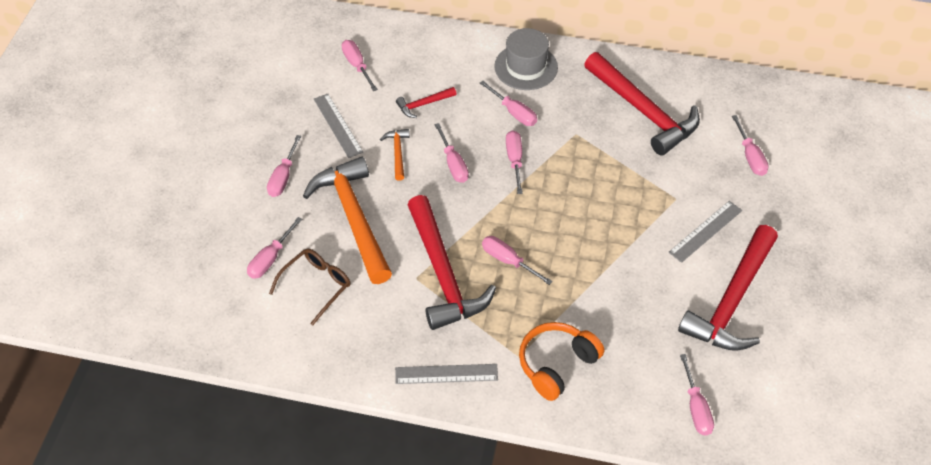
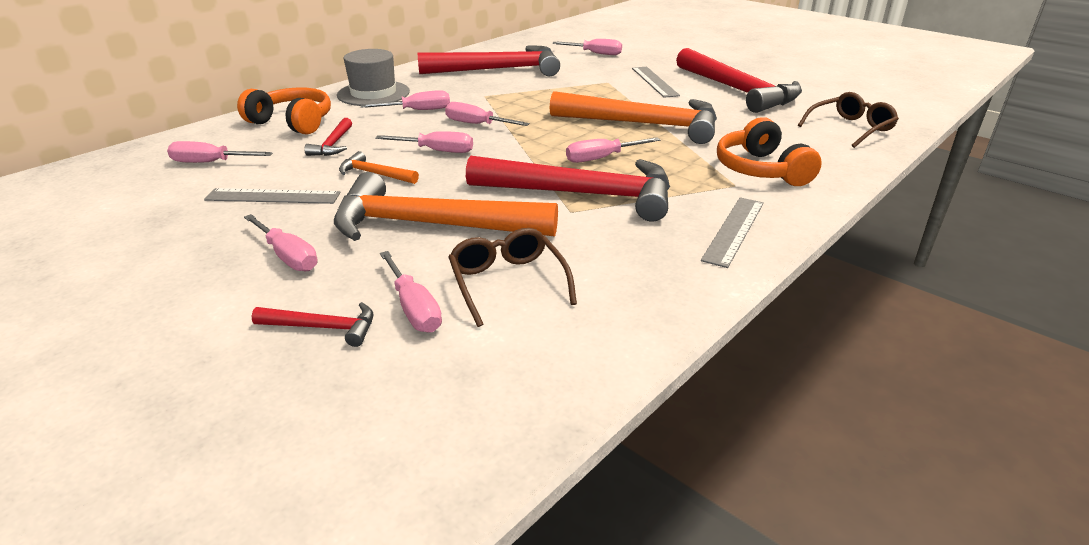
camera: 60 degrees left, 20 degrees down
pink screwdriver [680,354,714,435] -> brown glasses [798,92,899,148]
none -> orange headphones [237,88,331,134]
none -> red hammer [252,302,373,347]
none -> orange hammer [550,91,717,144]

